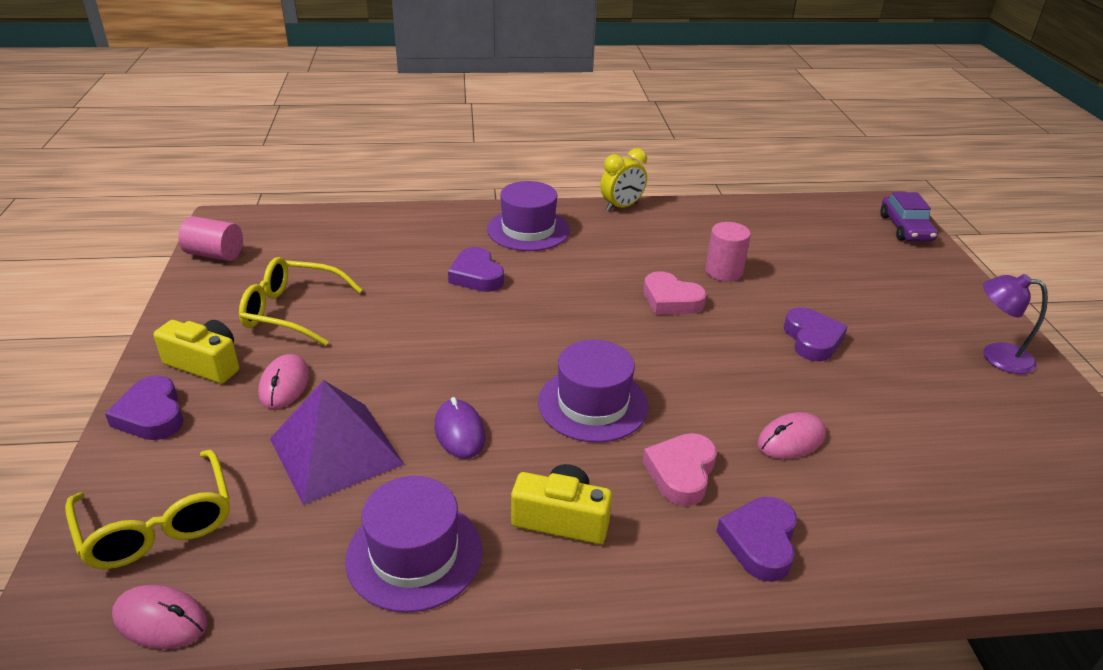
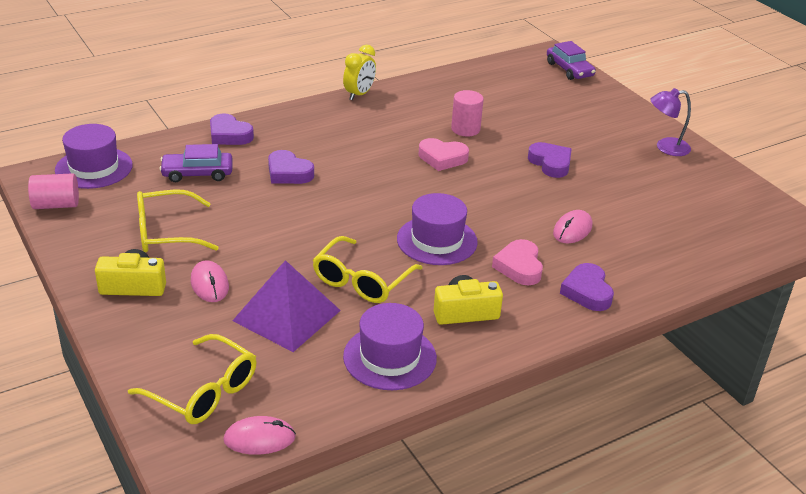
camera: 25 degrees left, 0 degrees up
purple heart [105,376,183,440] -> purple heart moved to [210,113,254,145]
purple mouse [434,397,486,459] -> yellow glasses [313,236,422,303]
purple hat [487,181,570,251] -> purple hat moved to [55,124,133,189]
none -> purple car [159,144,233,182]

